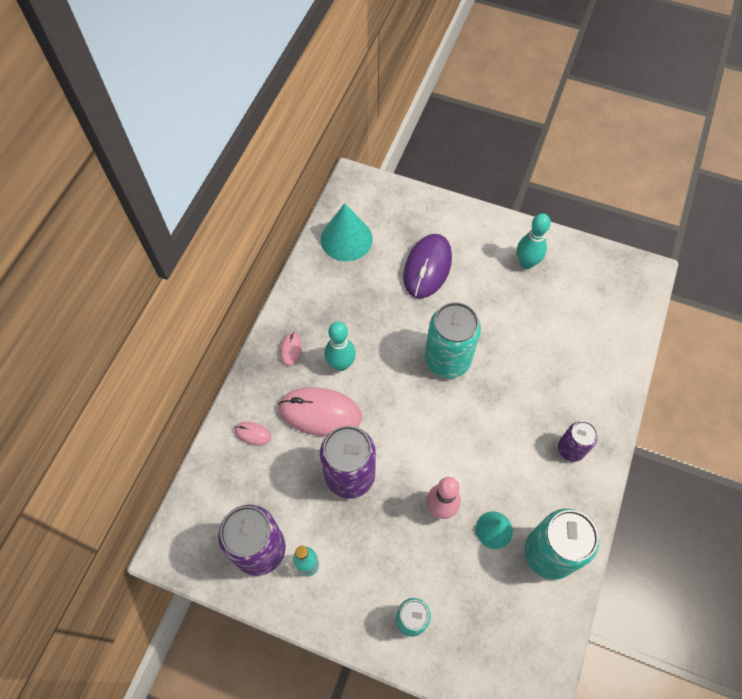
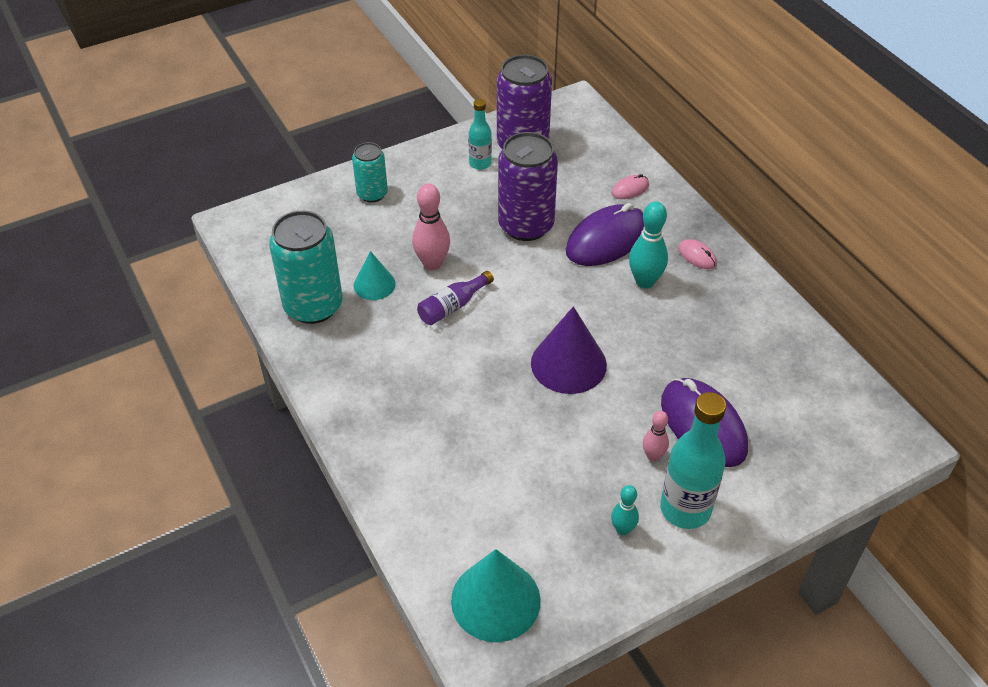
camera: 130 degrees right, 15 degrees down
pink mouse [278,387,362,437] -> purple mouse [565,203,644,266]
turquoise cone [321,203,373,261] -> turquoise cone moved to [451,549,541,642]
turquoise can [425,302,481,378] -> purple cone [531,306,607,394]
turquoise bowling pin [517,213,551,269] -> turquoise bowling pin [611,485,639,535], size x0.60
purple can [558,421,598,462] -> none
none -> purple bottle [417,271,494,325]
none -> pink bowling pin [643,411,669,461]
none -> turquoise bottle [660,392,726,529]

